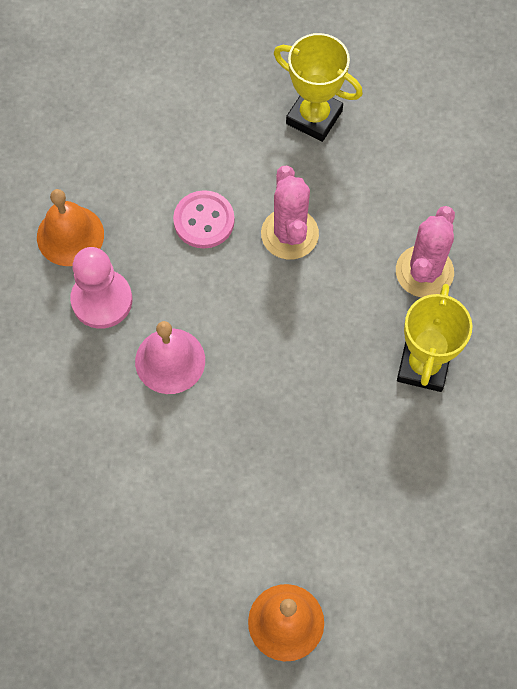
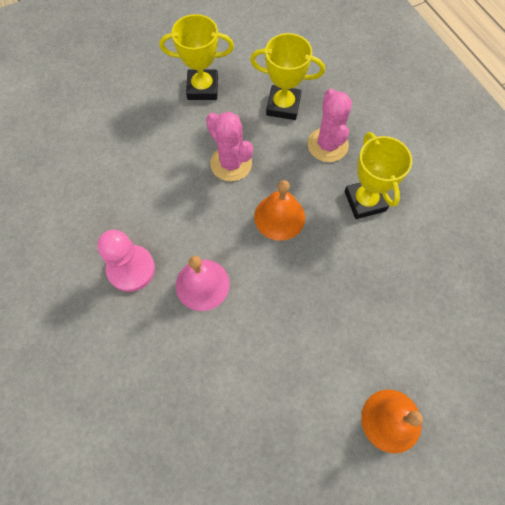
camera: 30 degrees left, 0 degrees up
orange bell [37,189,104,266] -> orange bell moved to [254,180,305,241]
pink button [173,190,235,248] -> none
none -> yellow trophy [250,33,325,120]

